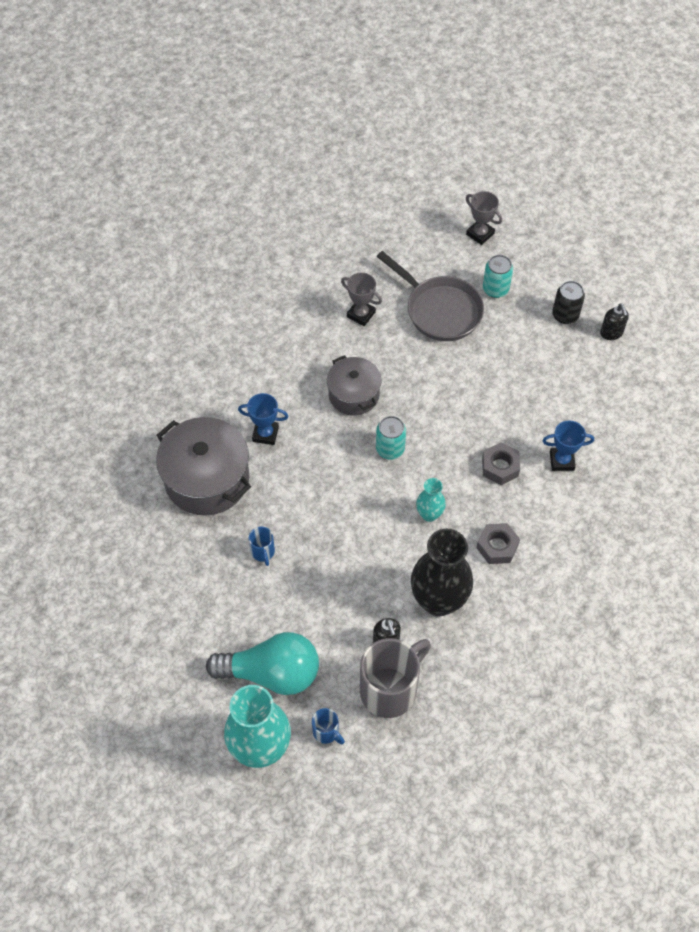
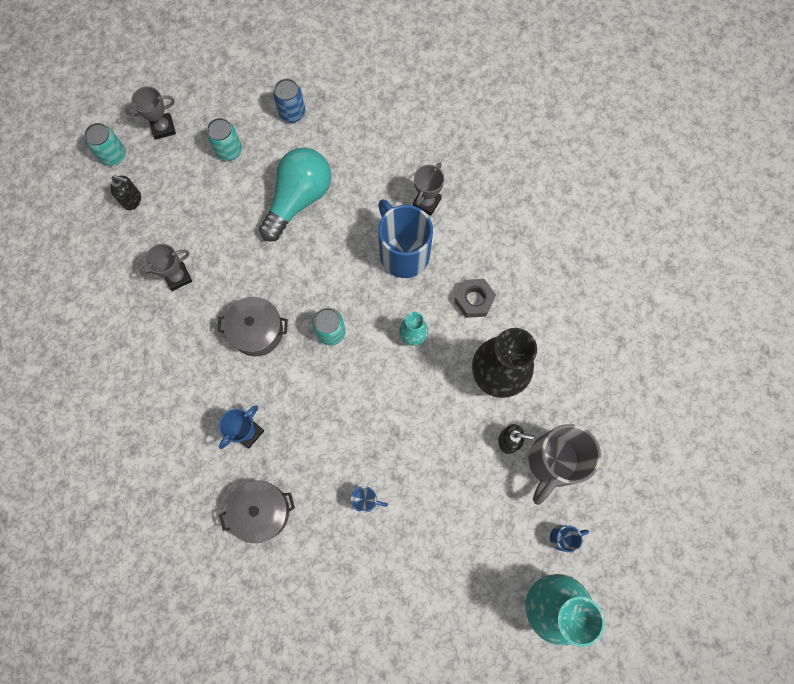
camera: 60 degrees left, 15 degrees up
grey pot [156,417,251,516] -> grey pot [219,480,295,543], size x0.62
turquoise light bulb [206,632,319,695] -> turquoise light bulb moved to [259,148,331,242]
grey mug [360,638,431,718] -> grey mug turned 135 degrees counterclockwise [528,424,601,505]
grey pan [377,251,484,341] -> none
grey nut [482,443,520,485] -> blue mug [378,199,433,278]
blue trophy [542,420,594,471] -> grey trophy [413,163,444,215]
black can [552,281,585,324] -> blue can [273,79,305,123]
black soap dispenser [600,303,629,340] -> black soap dispenser moved to [110,175,141,210]
none -> turquoise can [84,123,126,166]

